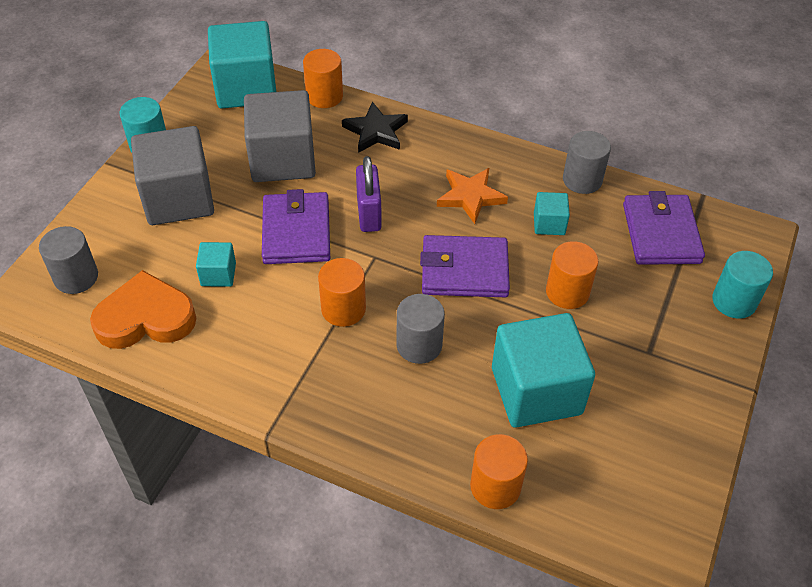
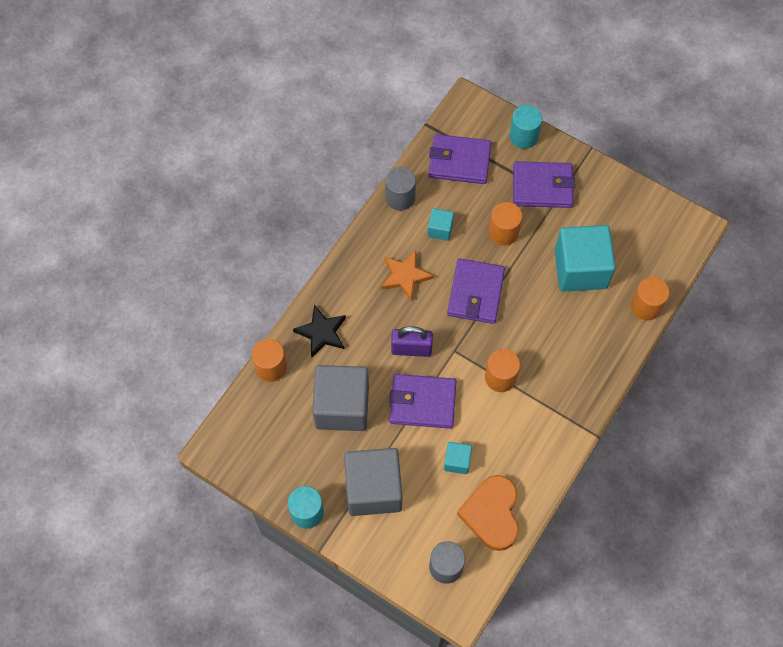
camera: 80 degrees left, 15 degrees up
turquoise cube [208,21,276,108] -> none
grey cylinder [397,294,445,364] -> none
none -> purple wallet [513,161,575,208]

